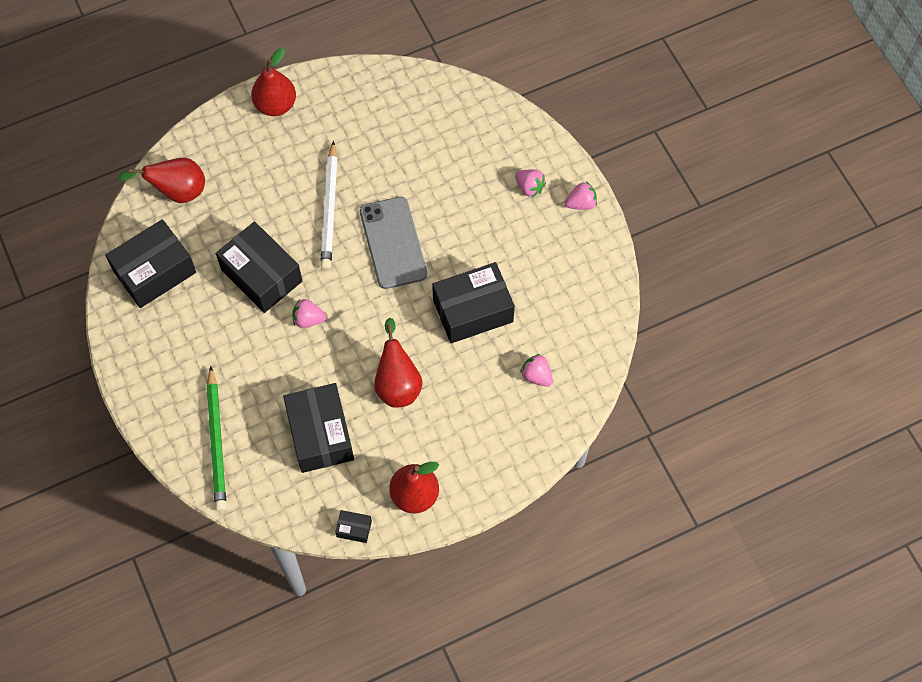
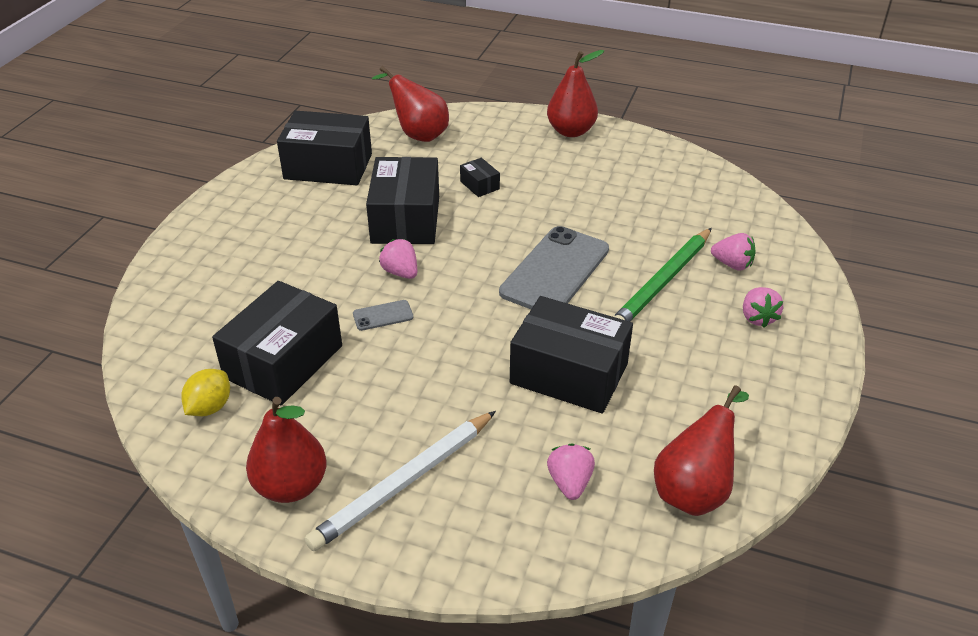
camera: 45 degrees right, 25 degrees down
green pencil [207,366,227,511] -> green pencil moved to [613,228,712,322]
white pencil [320,141,338,270] -> white pencil moved to [305,411,496,551]
black box [335,510,372,543] -> black box moved to [460,158,500,197]
red pear [374,318,423,408] -> red pear moved to [654,385,749,516]
pink strawberry [565,182,597,210] -> pink strawberry moved to [711,233,755,271]
none -> yellow lemon [181,369,230,416]
none -> grey phone [353,300,413,331]

